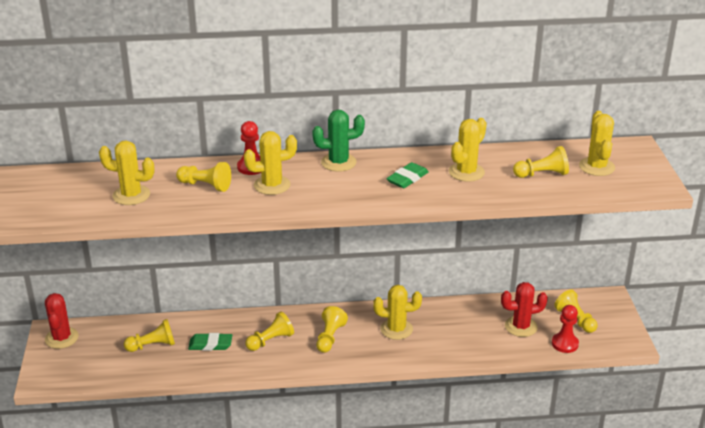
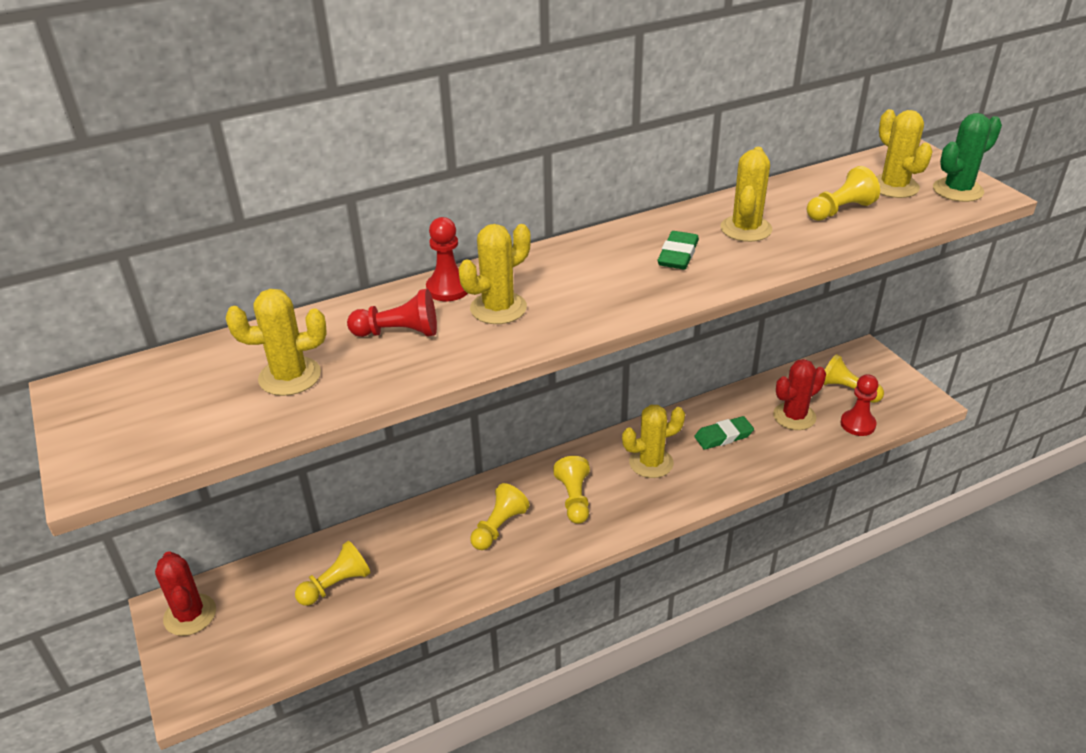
camera: 20 degrees left, 5 degrees up
yellow pawn [176,162,231,192] -> red pawn [347,289,437,337]
green eraser [188,333,232,351] -> green eraser moved to [694,416,754,450]
green cactus [312,110,365,172] -> green cactus moved to [933,113,1002,202]

